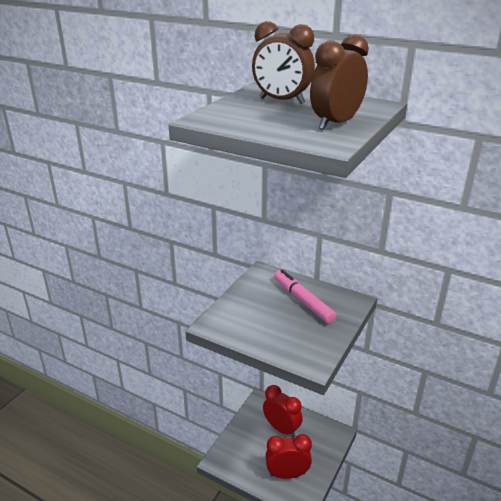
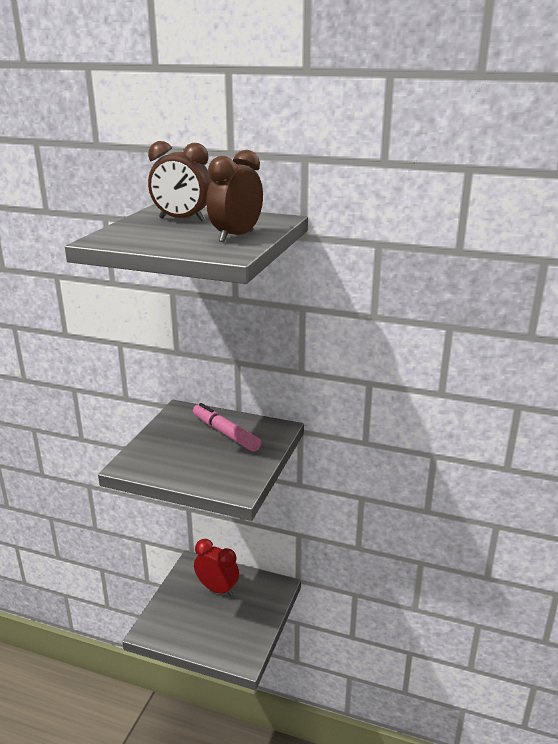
camera: 10 degrees left, 5 degrees down
red clock [265,434,312,479] -> none

